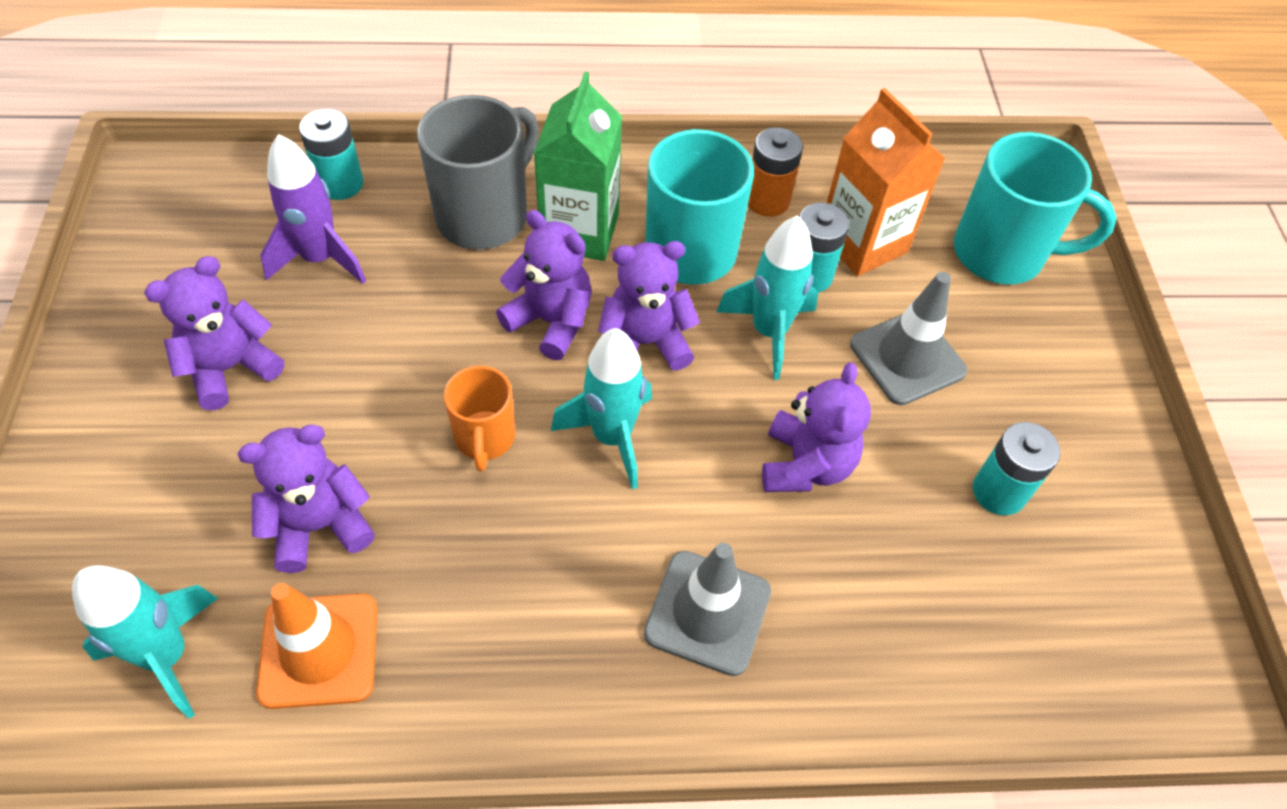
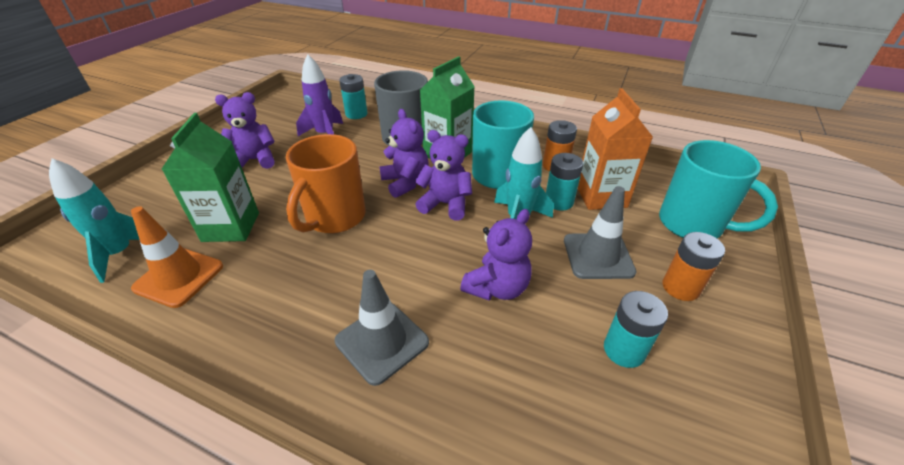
camera: 30 degrees right, 15 degrees down
purple teddy bear [238,425,375,573] -> green carton [162,113,259,242]
orange mug [444,366,515,472] -> orange mug [286,134,365,233], size x1.73
turquoise rocket [551,328,652,489] -> none
none -> orange battery [662,232,725,301]

